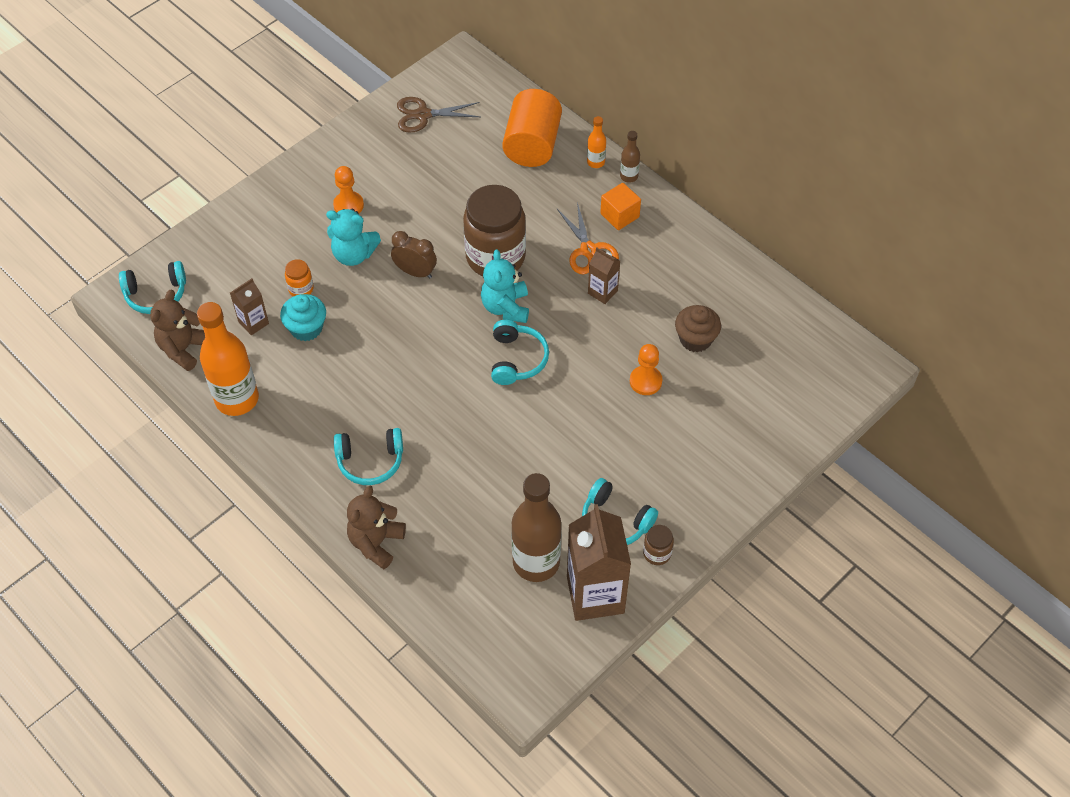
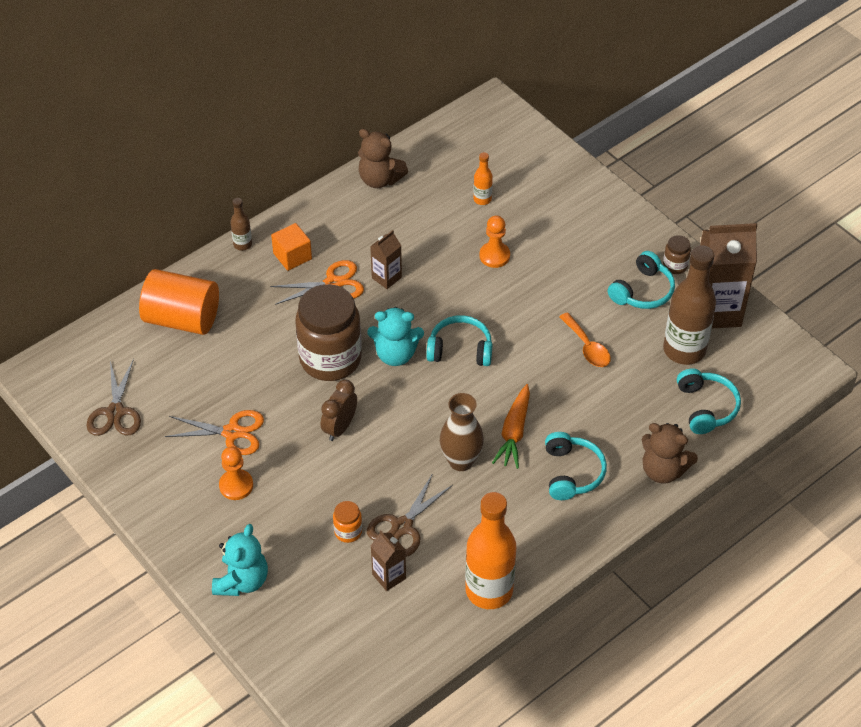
camera: 85 degrees left, 5 degrees down
turquoise headphones [119,261,186,314] -> turquoise headphones moved to [677,368,741,434]
brown teddy bear [150,290,205,371] -> brown teddy bear moved to [358,129,408,188]
turquoise cupcake [280,294,326,341] -> brown scissors [367,473,453,557]
turquoise teddy bear [326,209,381,266] -> turquoise teddy bear moved to [212,524,268,596]
orange bottle [587,116,606,168] -> orange bottle moved to [473,152,493,205]
brown cupcake [675,305,721,352] -> none
none -> orange scissors [165,410,264,455]
none -> brown vase [440,393,484,471]
none -> orange carrot [492,384,530,469]
none -> orange spoon [559,312,611,367]

